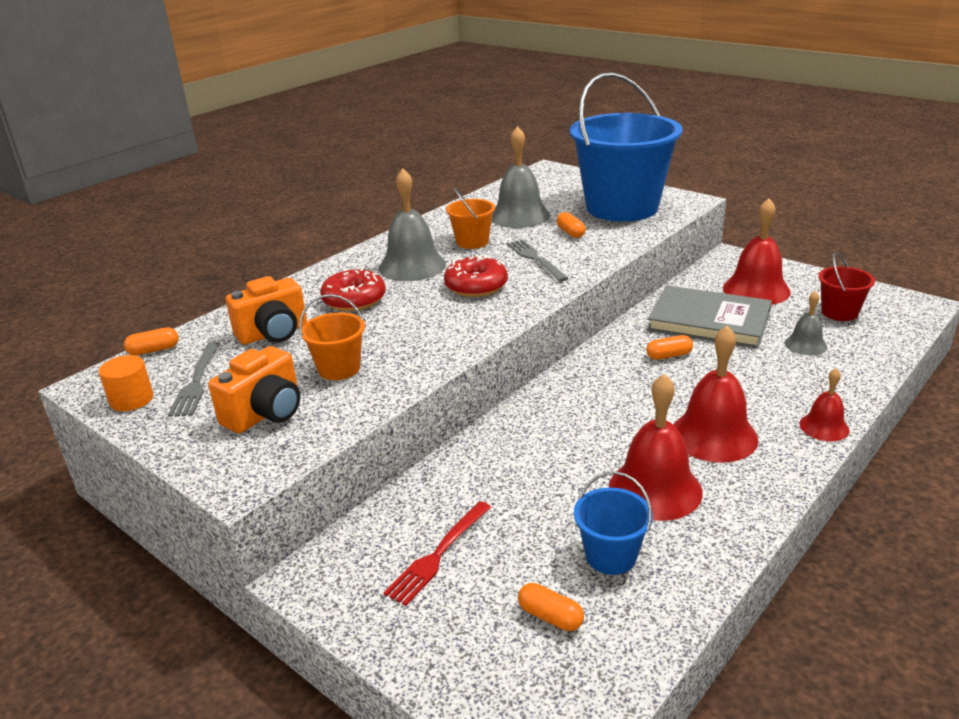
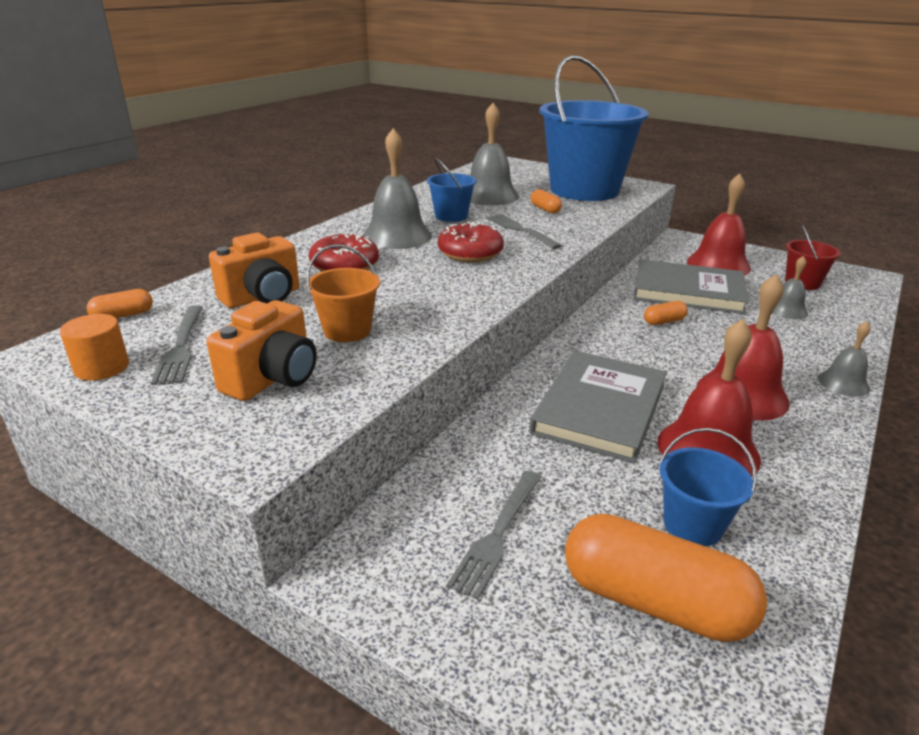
camera: 10 degrees left, 0 degrees up
red fork [384,501,491,606] -> grey fork [446,471,541,600]
orange bucket [446,187,495,249] -> blue bucket [427,158,477,222]
orange capsule [518,583,584,631] -> orange capsule [565,514,767,642], size x2.24
red bell [799,368,850,441] -> grey bell [818,321,871,397]
none -> grey book [529,351,667,463]

